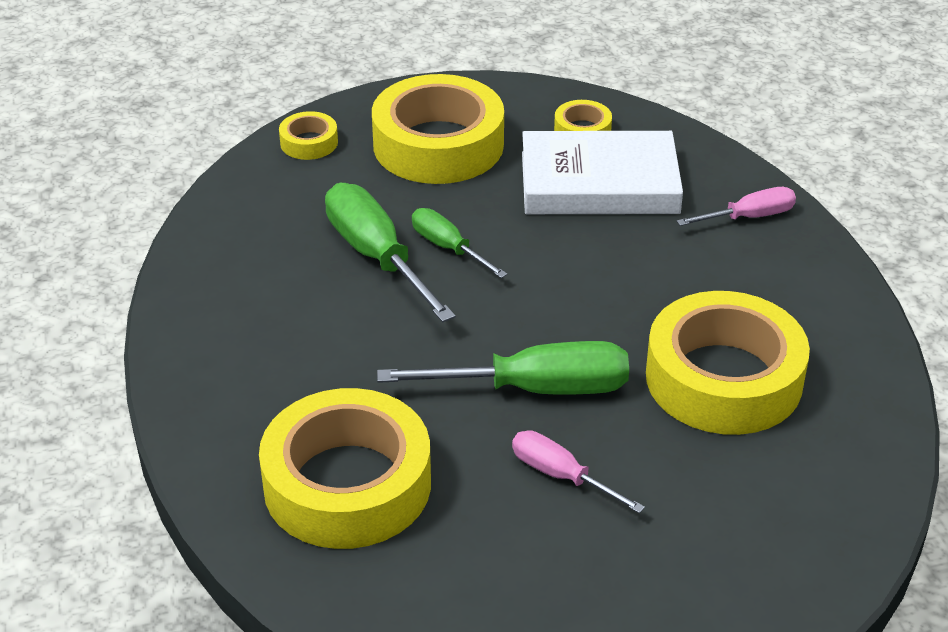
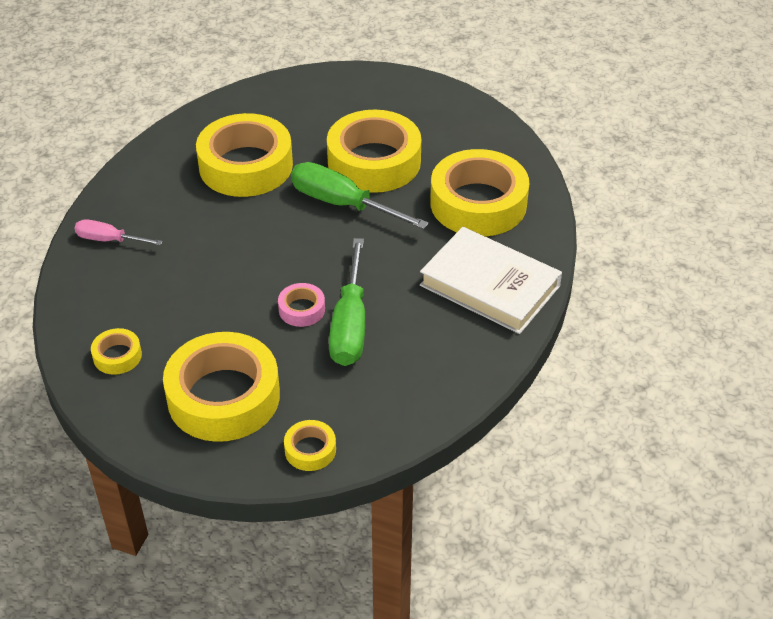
camera: 145 degrees left, 5 degrees up
green screwdriver [412,208,507,278] -> pink tape [278,283,325,327]
pink screwdriver [512,431,645,513] -> yellow tape [327,110,421,193]
white book [522,131,683,214] -> white book moved to [420,227,562,334]

